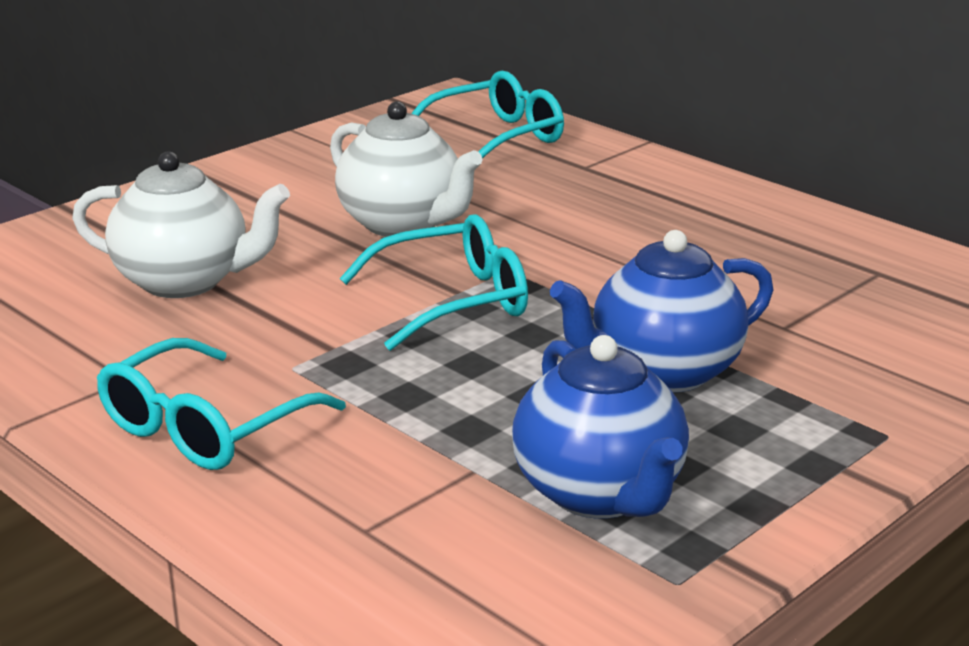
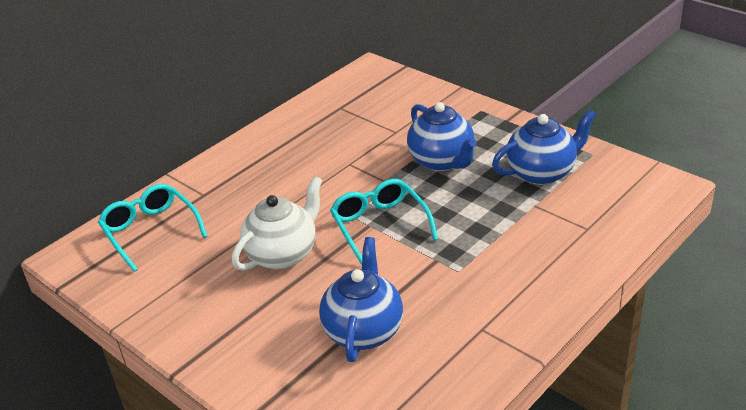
camera: 90 degrees left, 10 degrees up
white teapot [72,151,290,298] -> blue teapot [319,237,403,362]
turquoise glasses [97,338,346,470] -> none

